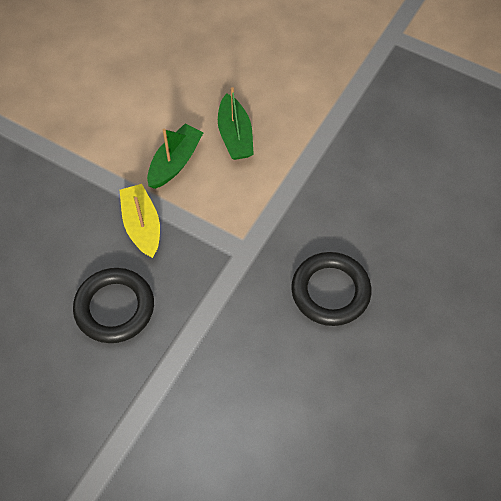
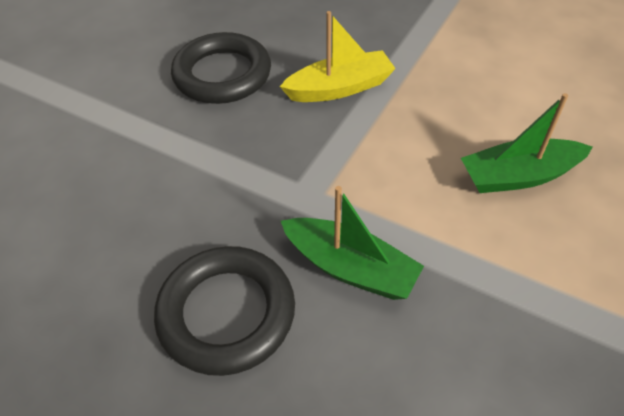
camera: 90 degrees right, 10 degrees down
green boat [147,123,204,189] -> green boat moved to [281,186,424,300]

